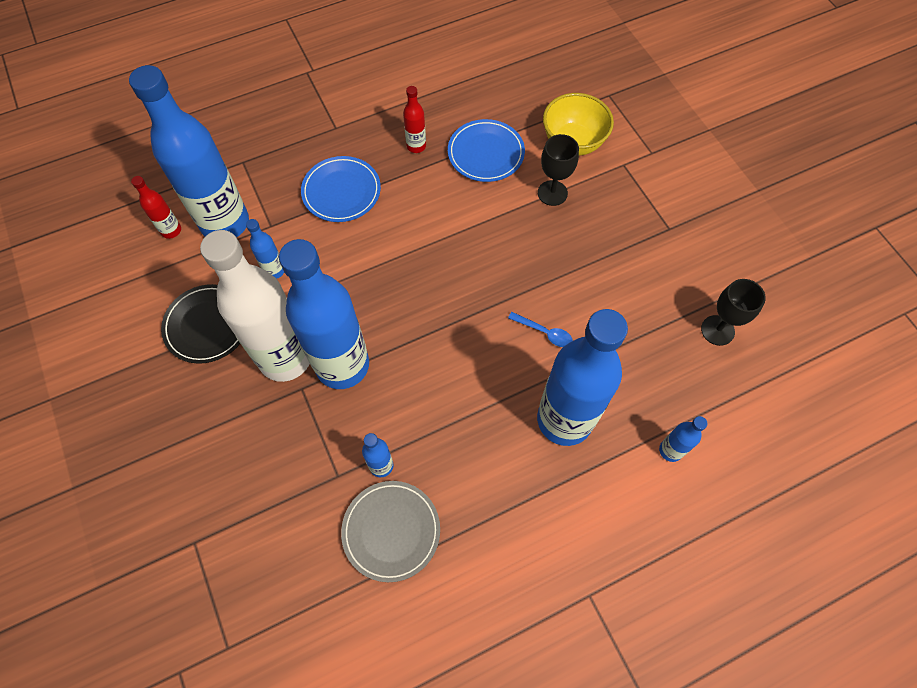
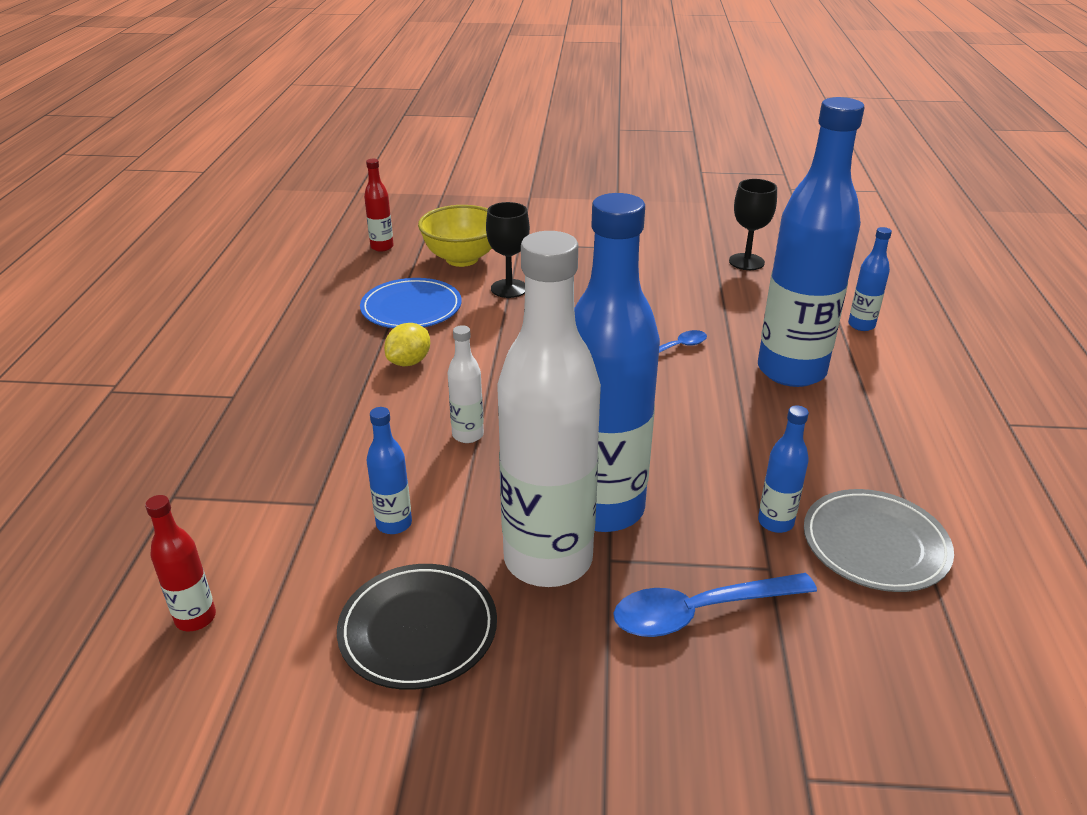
camera: 60 degrees left, 30 degrees down
blue bottle [129,65,249,237] -> none
blue plate [301,156,381,222] -> none
red bottle [403,86,426,153] -> red bottle moved to [364,159,394,252]
none -> yellow lemon [384,323,430,366]
none -> white bottle [448,325,484,443]
none -> blue spoon [613,573,817,637]

